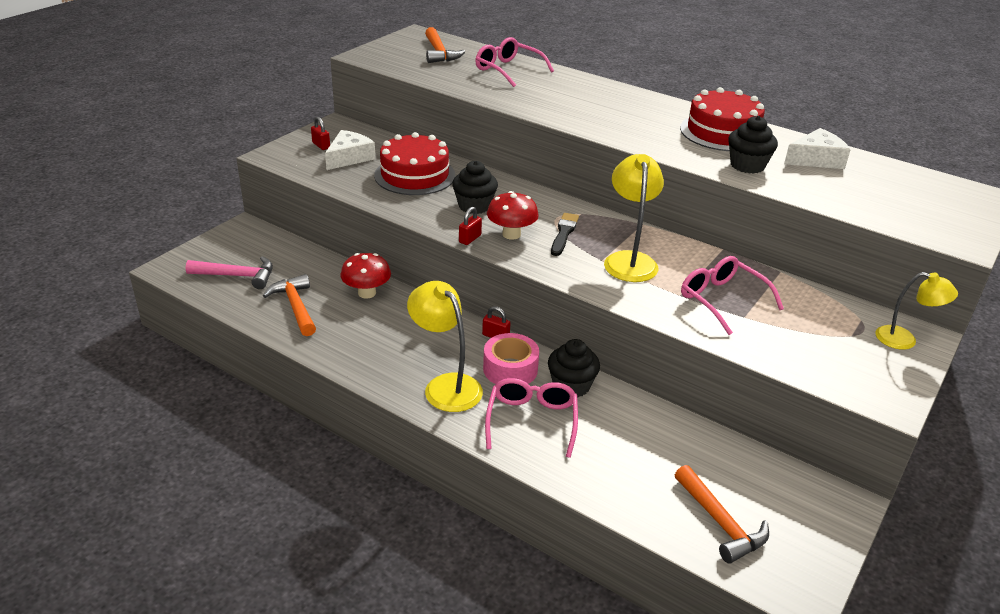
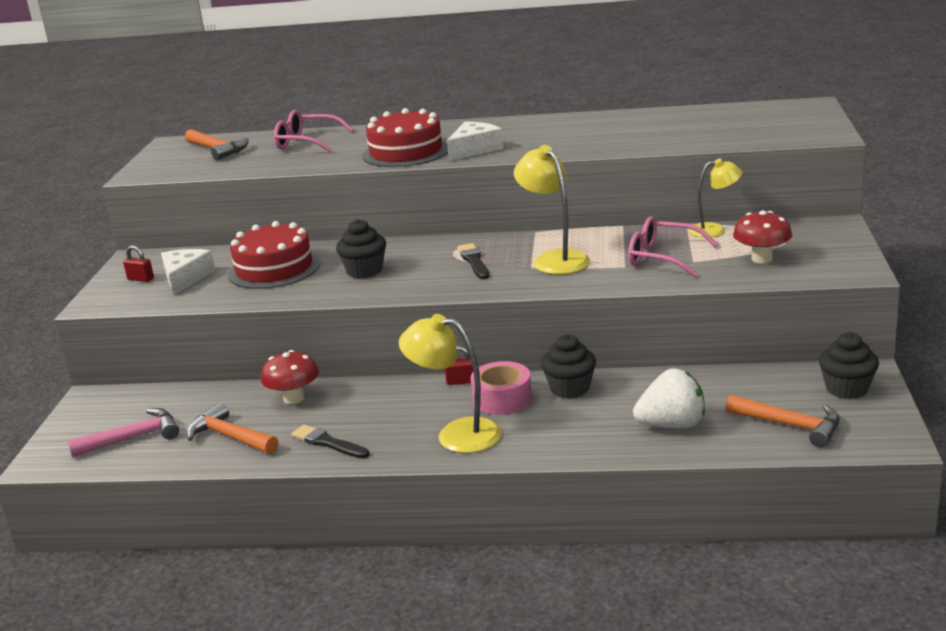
camera: 25 degrees left, 10 degrees down
red padlock [459,207,482,245] -> none
pink glasses [485,378,578,458] -> none
red mushroom [487,191,539,240] -> red mushroom moved to [733,210,792,263]
red cake [680,87,765,151] -> red cake moved to [362,108,448,167]
black cupcake [728,116,778,174] -> black cupcake moved to [819,332,879,399]
white cheese [784,128,850,169] -> white cheese moved to [447,121,503,161]
yellow lamp [875,272,958,350] -> yellow lamp moved to [689,159,742,238]
none -> black brush [291,425,369,459]
none -> white strawberry [633,368,705,428]

